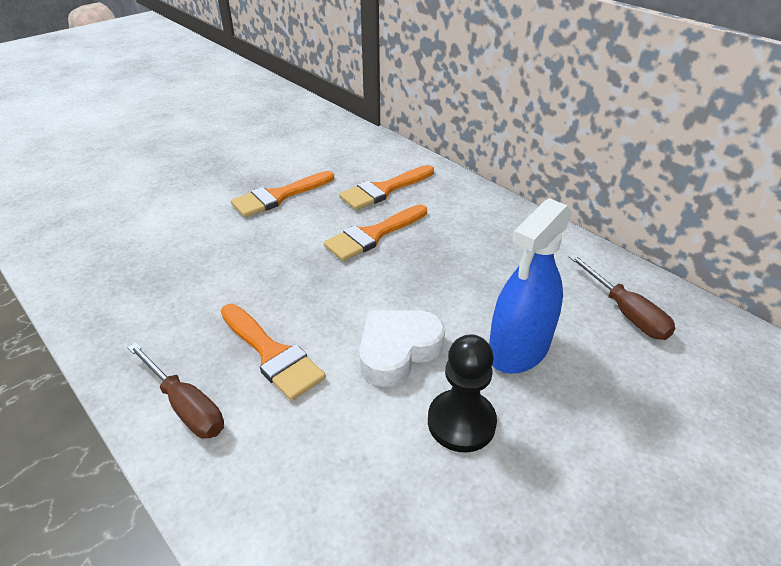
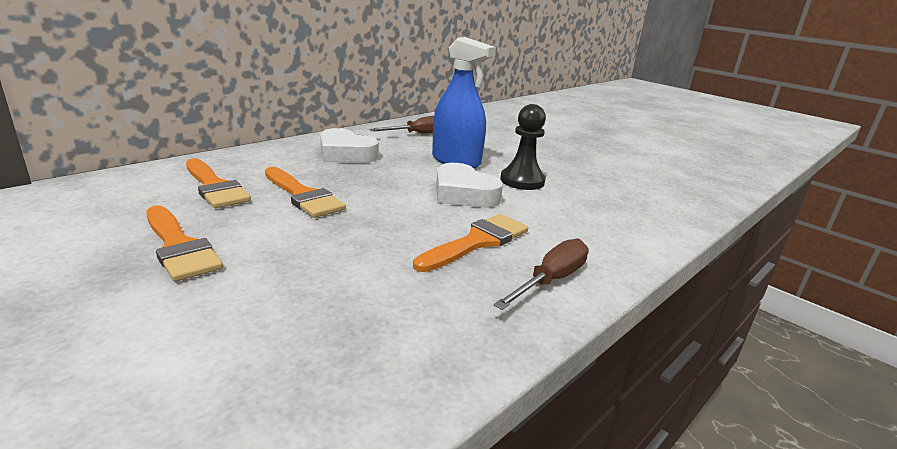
camera: 95 degrees left, 15 degrees down
none -> white heart [320,128,379,163]

